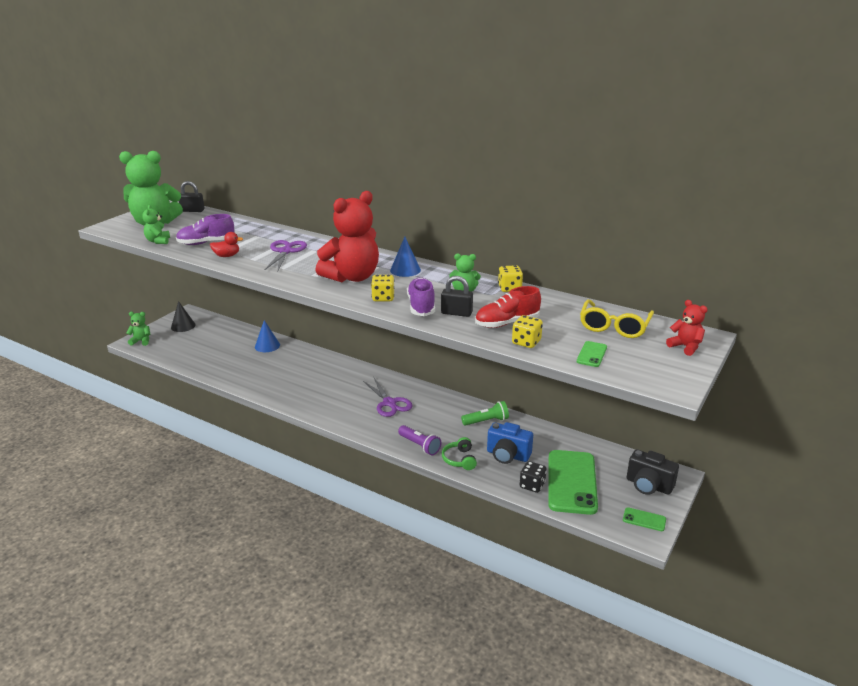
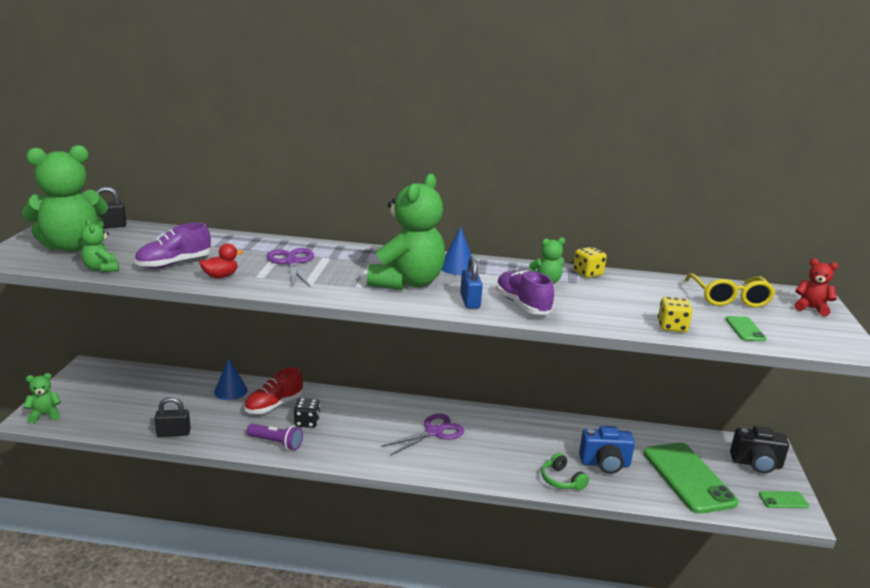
camera: 25 degrees left, 5 degrees down
black cone [171,301,196,332] -> none
red teddy bear [315,191,379,282] -> green teddy bear [367,174,445,290]
purple scissors [363,378,412,417] -> purple scissors turned 75 degrees counterclockwise [381,414,464,456]
yellow dice [371,275,394,302] -> blue padlock [460,256,483,308]
purple flashlight [398,425,441,455] -> purple flashlight moved to [247,424,303,450]
black padlock [441,276,473,317] -> black padlock moved to [155,397,191,437]
green flashlight [461,401,509,426] -> none
red shoe [475,286,541,328] -> red shoe moved to [244,367,303,414]
black dice [520,461,547,493] -> black dice moved to [294,398,320,428]

